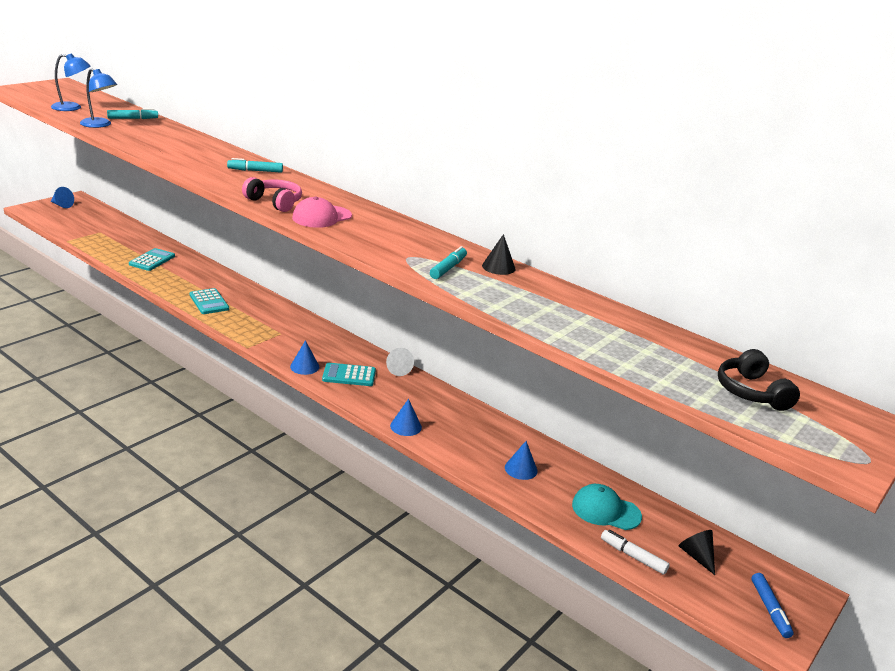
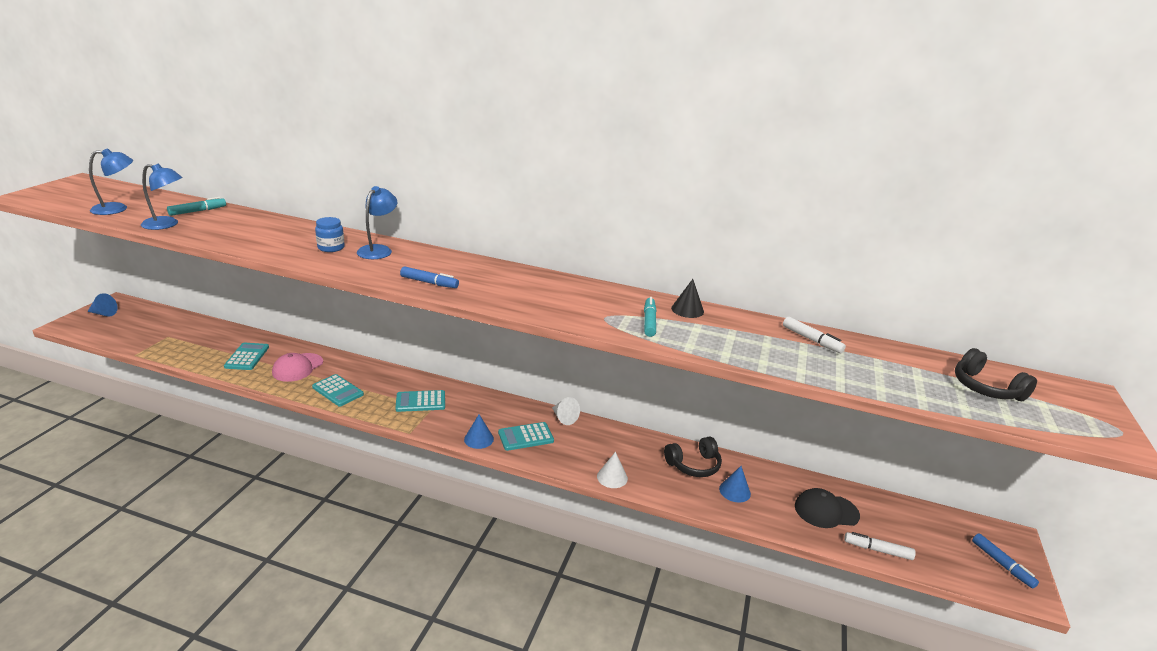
camera: 20 degrees left, 0 degrees up
turquoise marker [227,158,283,173] -> blue lamp [357,186,398,259]
pink headphones [242,177,302,212] -> blue marker [400,266,459,288]
pink cap [292,196,352,228] -> pink cap moved to [272,353,323,382]
blue cone [390,399,422,436] -> white cone [597,452,628,488]
turquoise cap [572,484,642,530] -> black cap [795,488,860,528]
black cone [679,530,715,575] -> none
none -> blue jar [315,217,345,252]
none -> turquoise calculator [395,390,445,412]
none -> black headphones [664,437,722,477]
none -> white marker [783,317,846,353]

